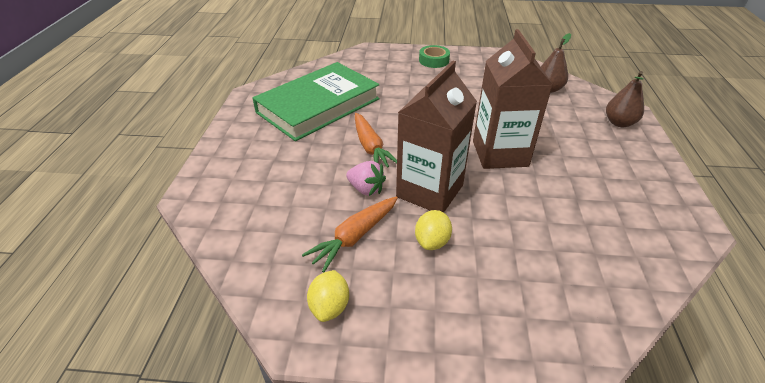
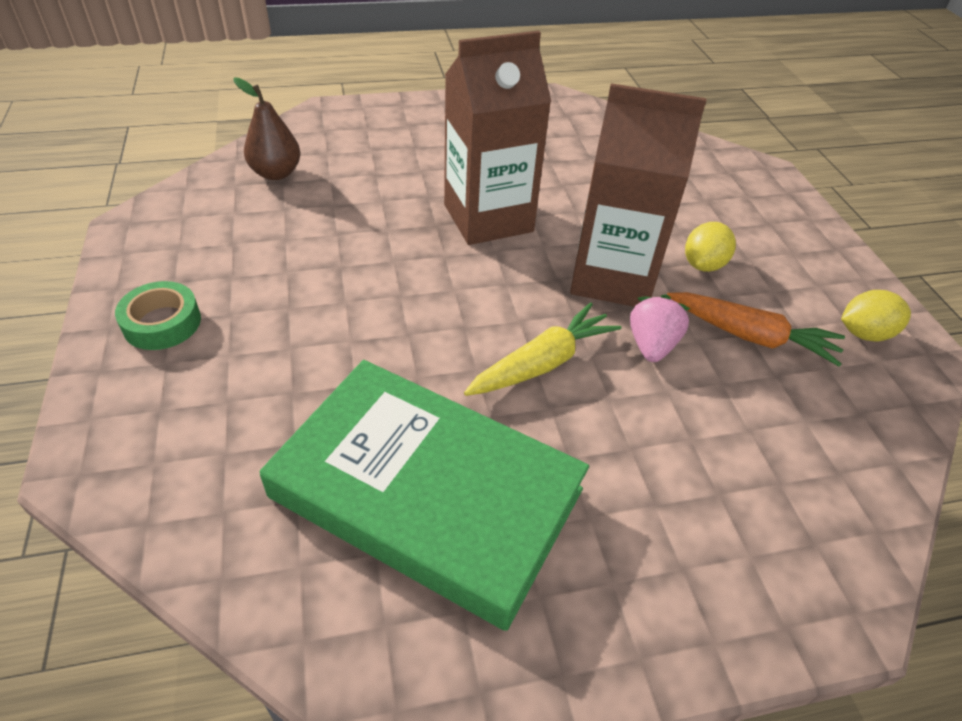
camera: 110 degrees left, 5 degrees up
orange carrot [355,113,397,168] -> yellow carrot [464,302,622,396]
yellow lemon [415,210,452,250] -> yellow lemon turned 60 degrees counterclockwise [685,222,736,272]
brown pear [606,71,644,127] -> none

